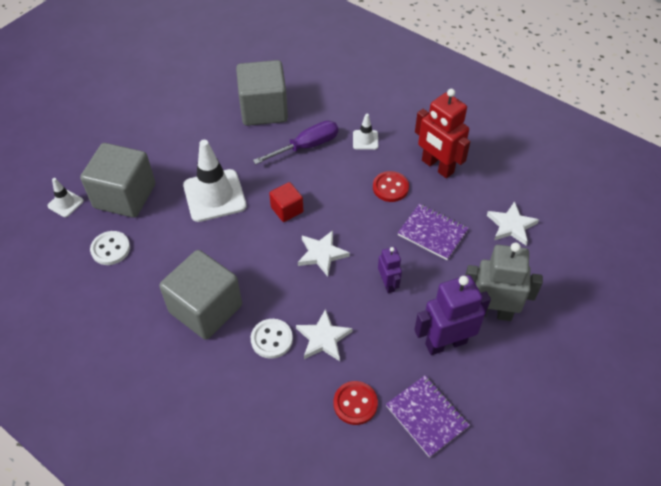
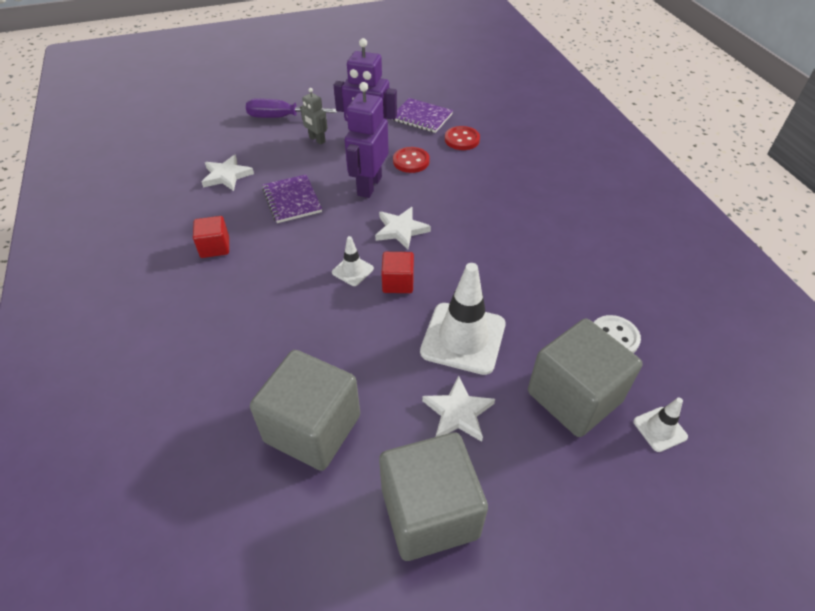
camera: 145 degrees left, 5 degrees down
grey cube [159,250,242,340] -> grey cube moved to [379,432,488,561]
white button [251,319,293,359] -> none
purple screwdriver [253,121,338,164] -> purple screwdriver moved to [246,98,337,118]
white star [296,309,353,361] -> white star moved to [422,375,495,442]
white traffic cone [353,114,378,150] -> white traffic cone moved to [332,236,374,286]
red button [373,171,409,202] -> red button moved to [393,147,430,173]
purple robot [378,247,402,293] -> purple robot [345,82,389,198], size x1.83
purple notebook [386,376,470,458] -> purple notebook turned 60 degrees counterclockwise [391,98,453,133]
red robot [415,89,470,178] -> red cube [193,216,229,258]
grey robot [465,242,543,321] -> grey robot [300,88,327,145], size x0.55

